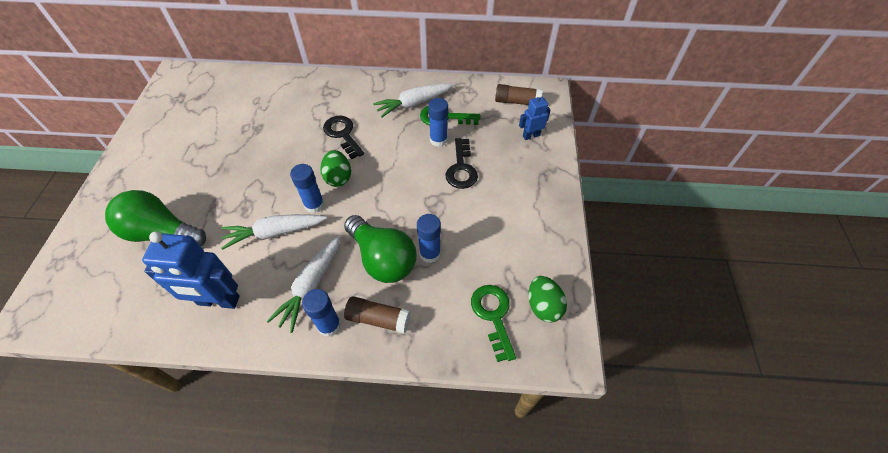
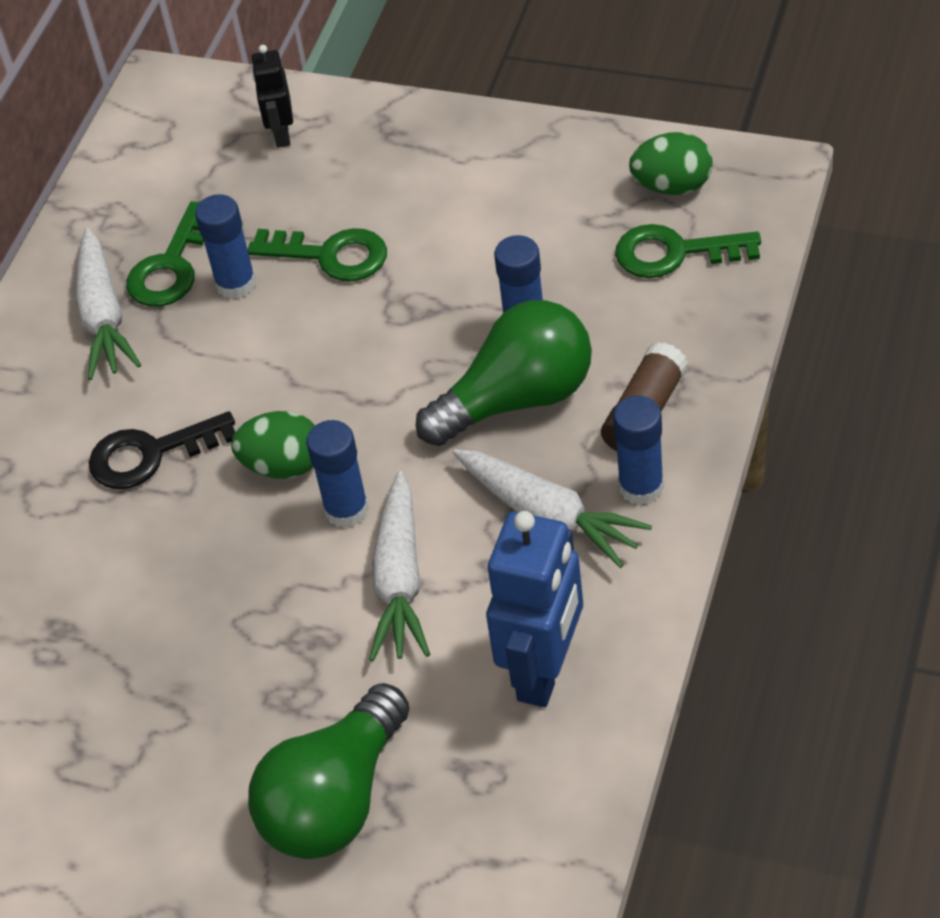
camera: 70 degrees left, 5 degrees down
black key [446,138,478,189] -> green key [248,228,387,281]
brown glue stick [495,84,543,105] -> none
blue robot [519,93,551,140] -> black robot [251,45,293,148]

